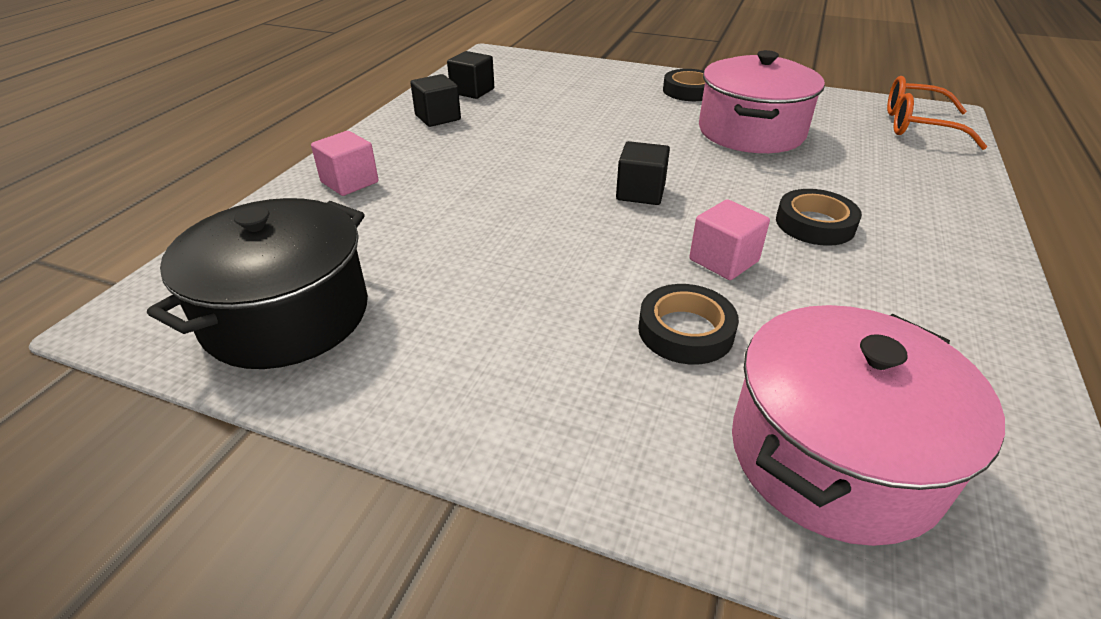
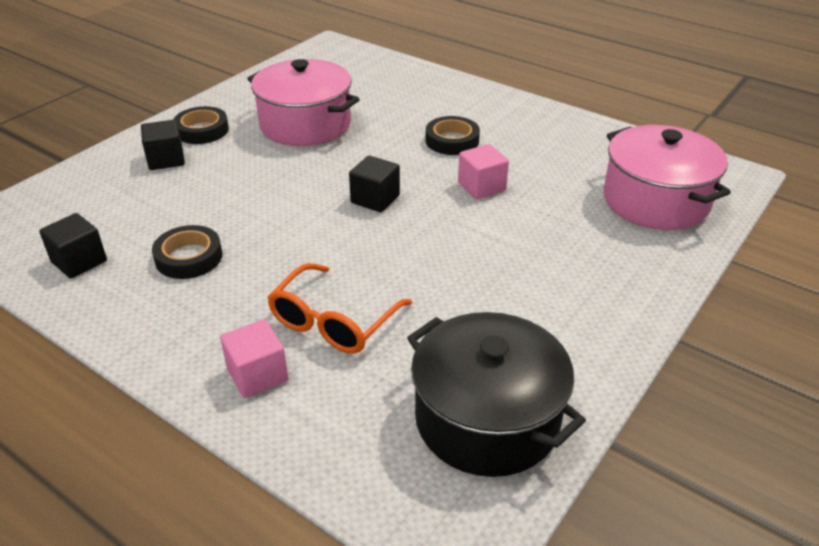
camera: 75 degrees left, 0 degrees up
black cube [410,74,461,127] -> black cube moved to [141,120,185,170]
black tape [638,284,739,365] -> black tape moved to [152,225,222,279]
orange glasses [887,76,987,150] -> orange glasses moved to [267,263,412,354]

